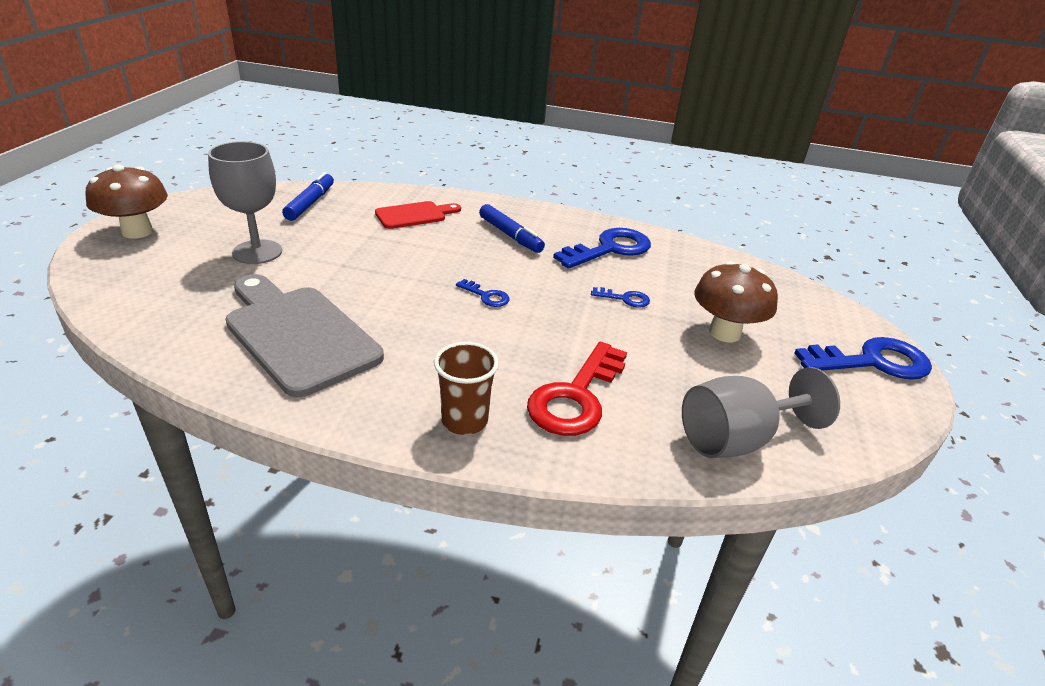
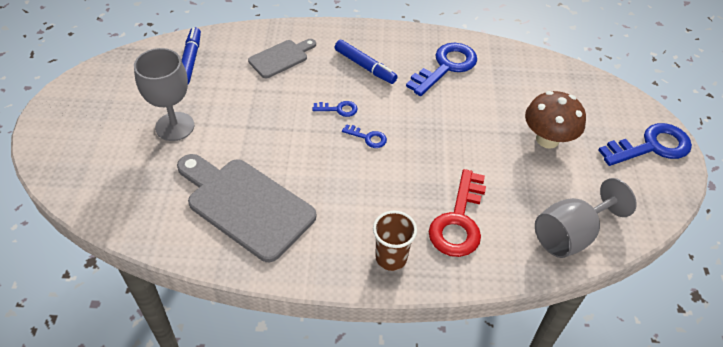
camera: 10 degrees left, 15 degrees up
brown mushroom [86,164,168,239] -> none
red cutting board [375,201,461,229] -> grey cutting board [248,39,316,78]
blue key [591,287,650,308] -> blue key moved to [312,101,358,117]

